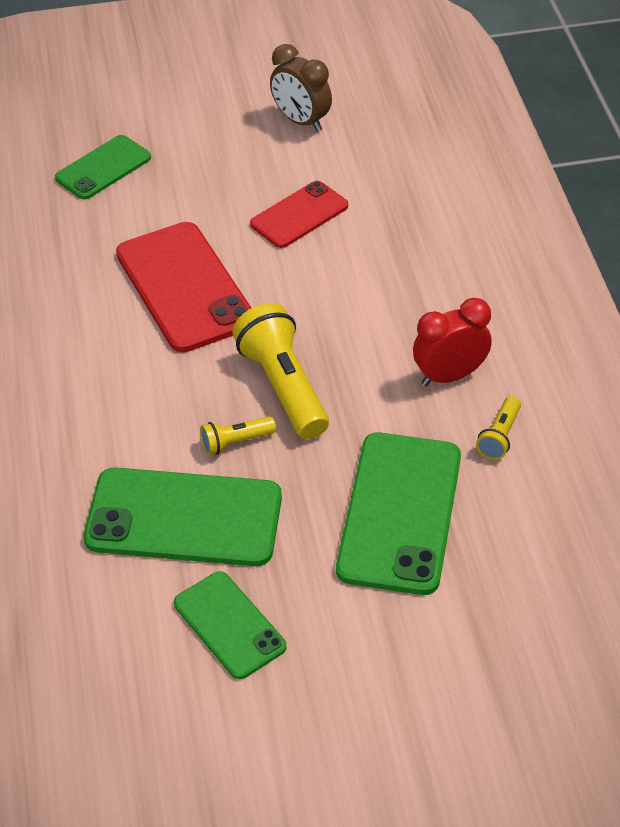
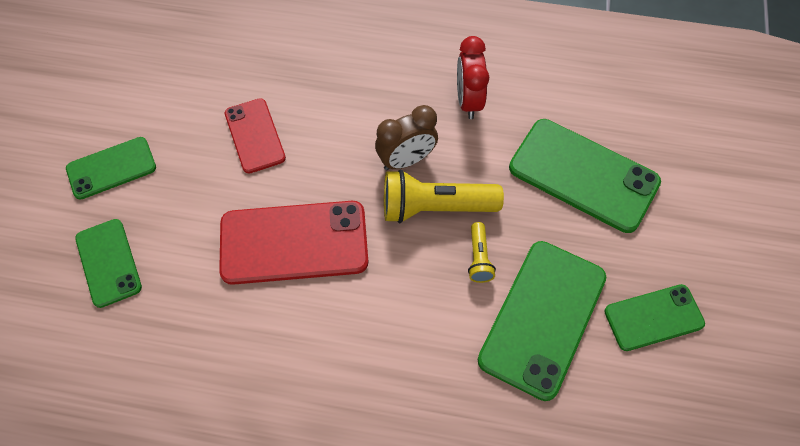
camera: 70 degrees left, 15 degrees up
brown clock [270,44,332,132] -> brown clock moved to [375,105,438,170]
yellow flashlight [476,396,521,460] -> none
none -> green phone [66,137,156,200]

